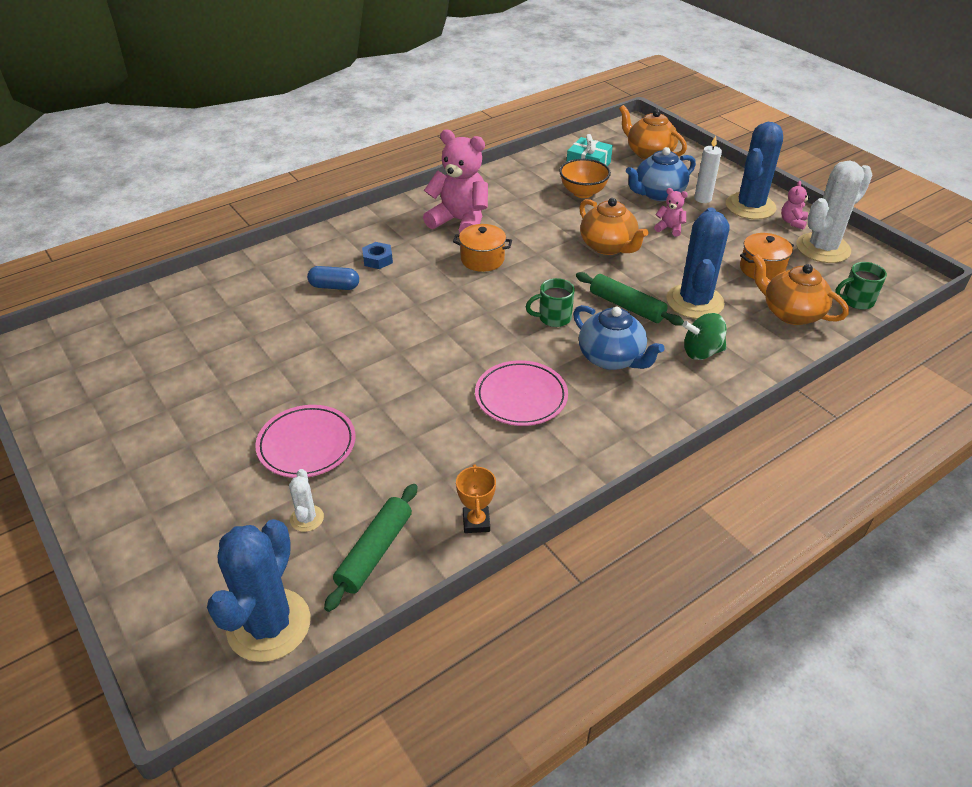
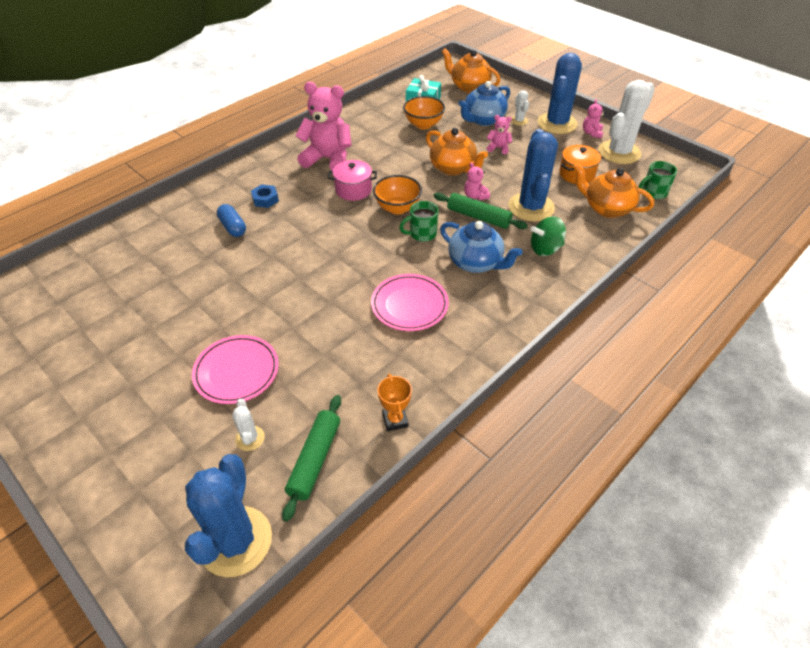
camera: 10 degrees left, 5 degrees up
blue capsule [307,266,359,290] -> blue capsule turned 60 degrees clockwise [217,204,246,237]
orange pot [453,224,512,272] -> pink pot [328,160,377,201]
white candle [694,136,722,203] -> white cactus [511,90,529,126]
none -> orange bowl [373,175,422,214]
none -> pink teddy bear [464,162,490,200]

